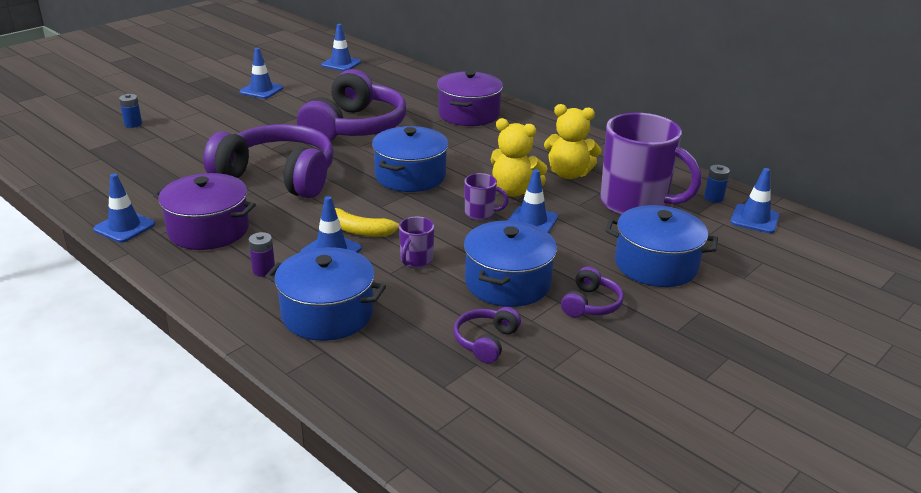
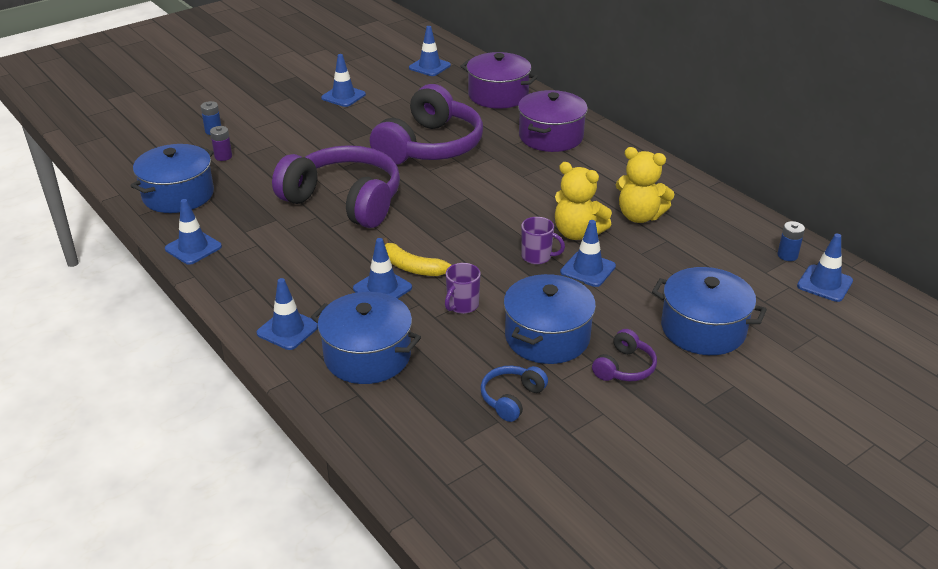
camera: 10 degrees right, 5 degrees up
purple pot [153,173,256,250] -> purple pot moved to [460,52,538,109]
purple battery [249,232,275,277] -> purple battery moved to [210,126,232,161]
blue pot [372,126,448,192] -> blue pot moved to [130,144,214,213]
purple headphones [453,307,521,363] -> blue headphones [481,366,548,422]
purple mug [600,113,702,215] -> none
none -> blue traffic cone [256,278,318,350]

